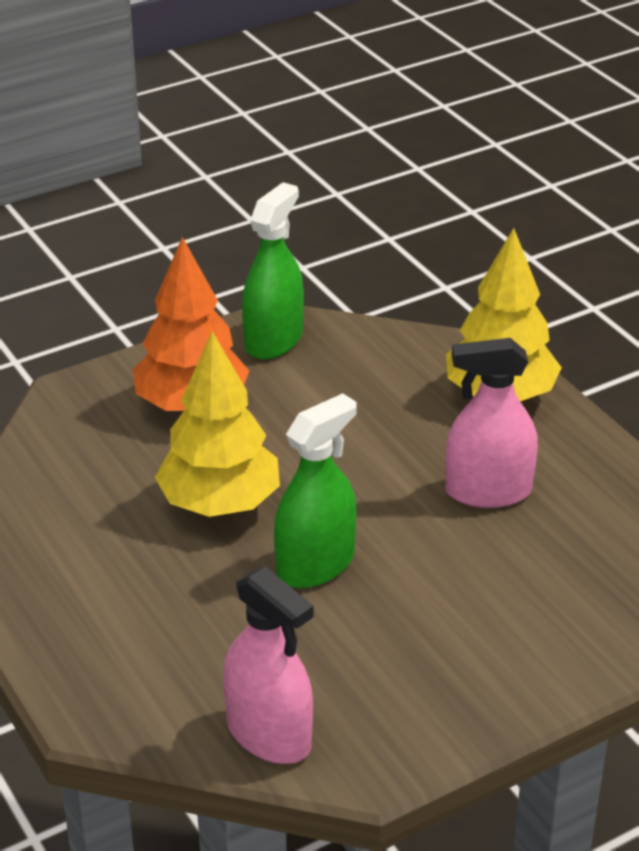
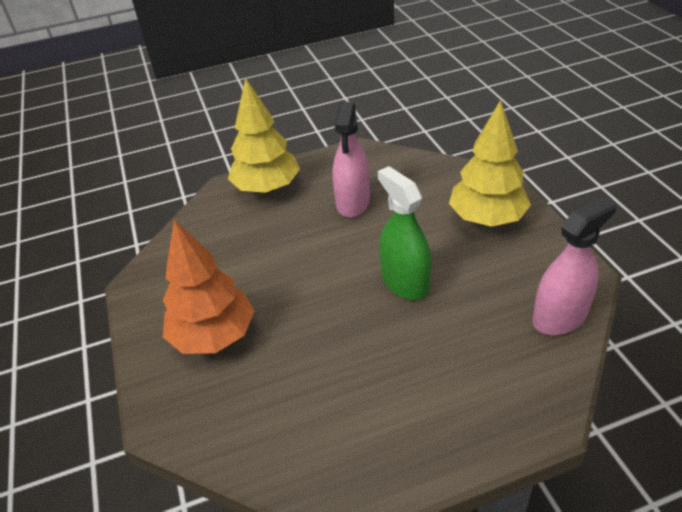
camera: 75 degrees left, 5 degrees up
yellow tree [155,331,280,517] -> yellow tree moved to [449,100,531,227]
green spray bottle [242,182,304,359] -> none

